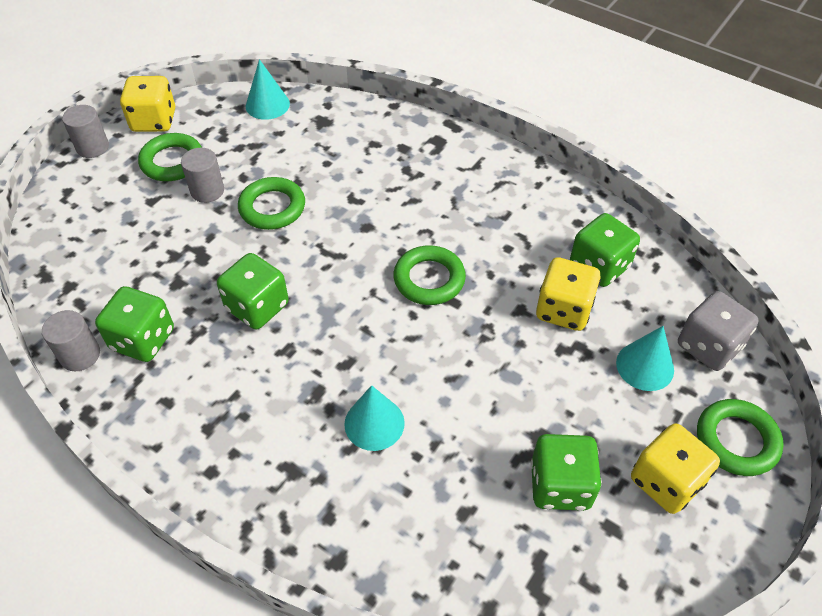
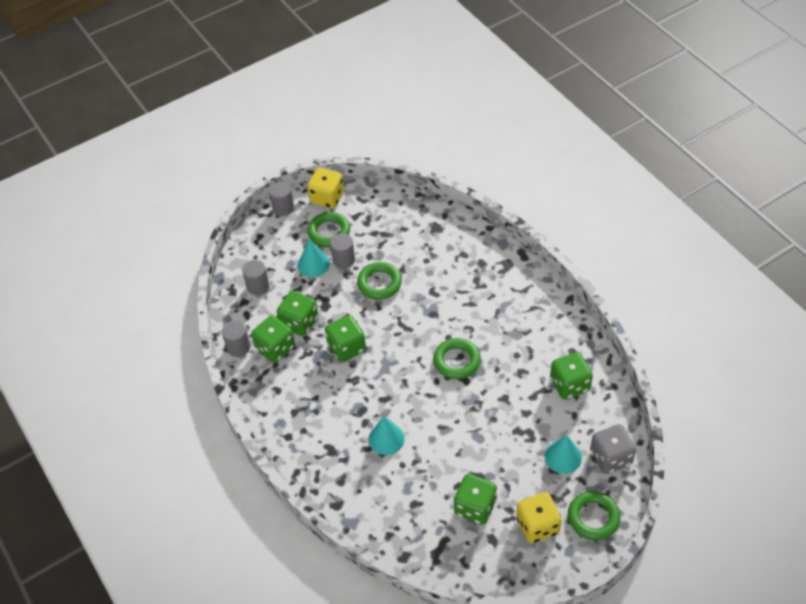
camera: 25 degrees right, 0 degrees up
turquoise cone [246,59,290,120] -> turquoise cone moved to [298,239,330,277]
yellow dice [536,257,601,331] -> none
none -> grey cylinder [242,260,269,295]
none -> green dice [277,291,318,336]

